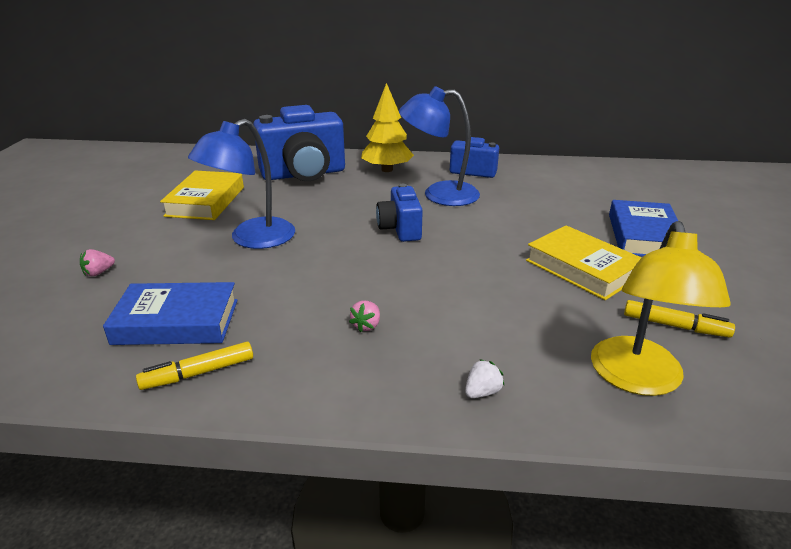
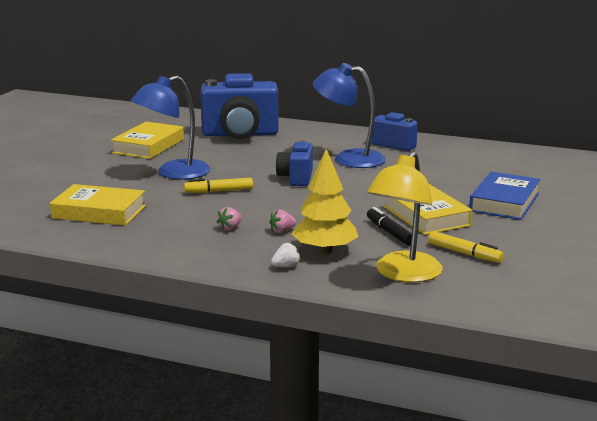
camera: 15 degrees right, 10 degrees down
pink strawberry [80,249,115,276] -> pink strawberry moved to [269,209,296,233]
blue book [103,282,238,345] -> yellow book [50,184,146,226]
yellow marker [136,342,253,390] -> yellow marker moved to [184,177,253,193]
yellow tree [361,83,414,172] -> yellow tree moved to [292,149,358,254]
none -> black marker [367,207,412,245]

